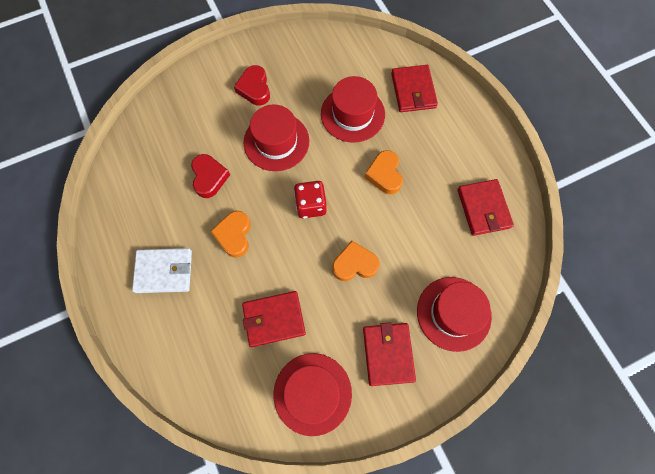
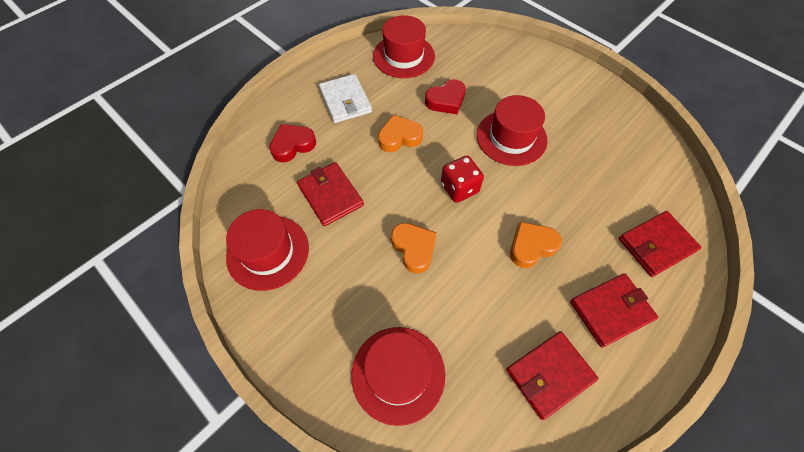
camera: 70 degrees right, 10 degrees down
red heart [234,65,270,106] -> red heart moved to [269,124,316,162]
red hat [321,76,385,143] -> red hat moved to [373,15,435,78]
red wallet [363,322,416,386] -> red wallet moved to [570,273,658,348]

